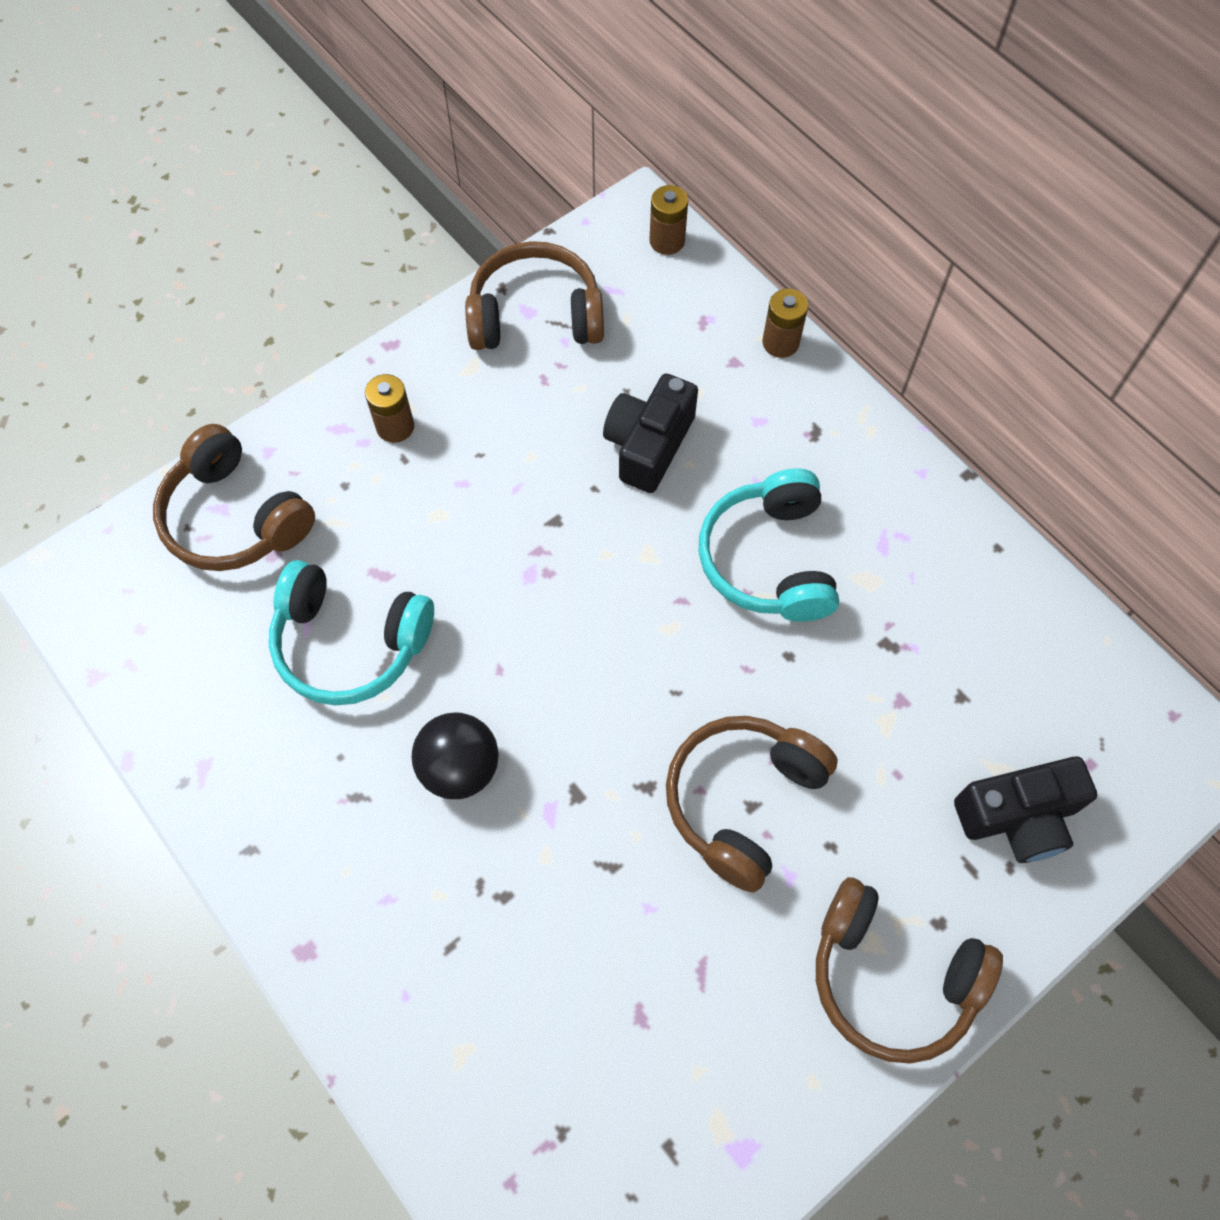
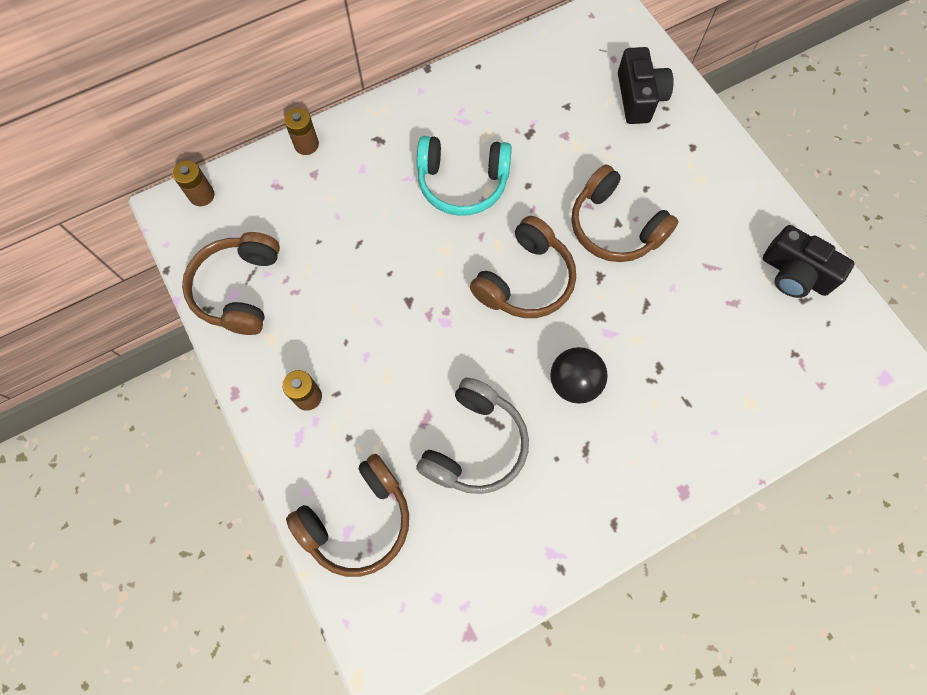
camera: 80 degrees left, 5 degrees up
turquoise headphones [269,560,434,705] -> grey headphones [416,378,529,494]
black camera [603,374,698,493] -> black camera moved to [763,225,855,298]
brown headphones [816,877,1003,1064] -> brown headphones moved to [470,216,576,318]

